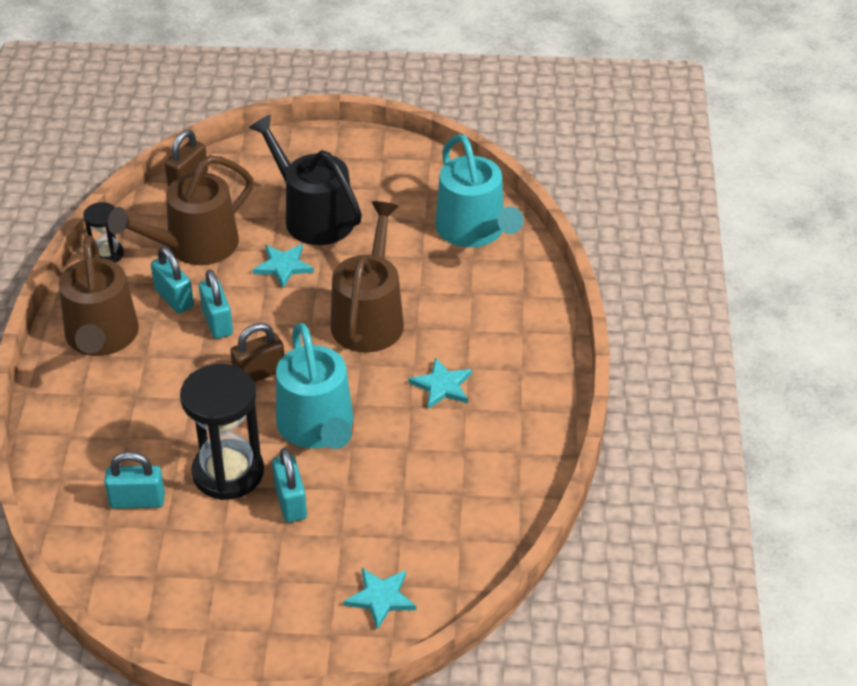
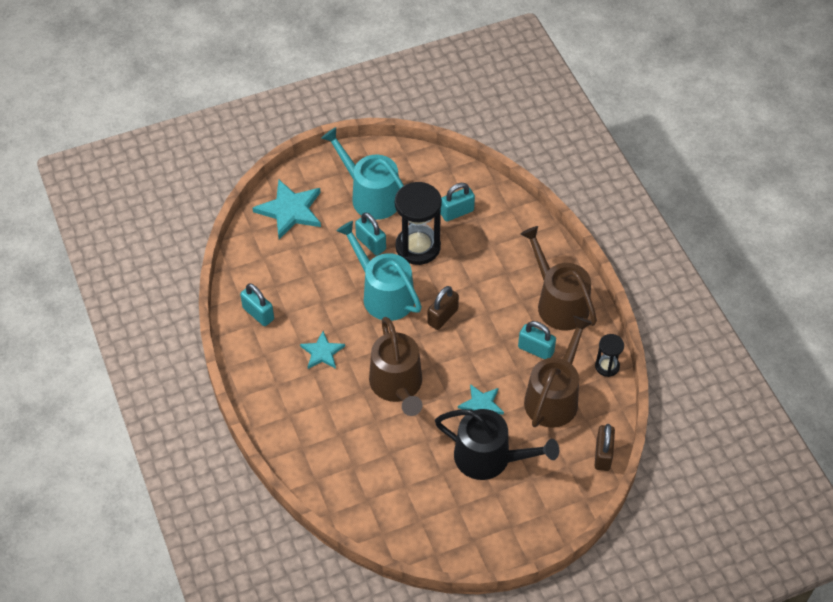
camera: 155 degrees right, 10 degrees up
turquoise padlock [199,269,233,339] -> turquoise padlock moved to [240,283,274,326]
turquoise star [343,568,416,630] -> turquoise star [253,180,321,239], size x1.68
turquoise watering can [435,134,523,247] -> turquoise watering can moved to [321,127,404,220]

